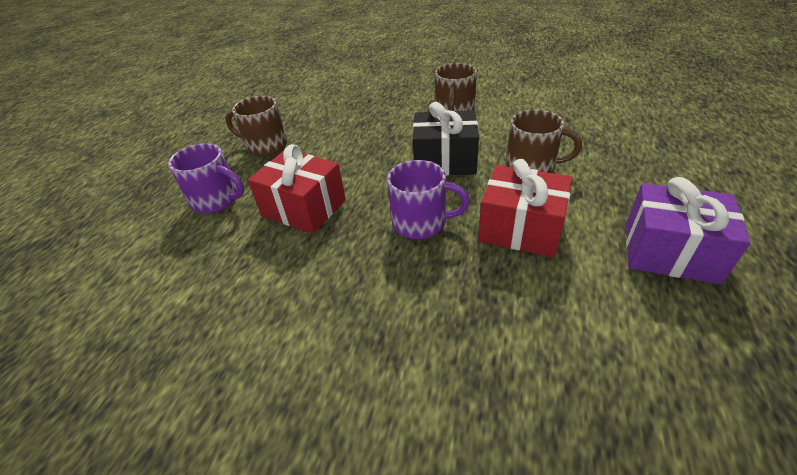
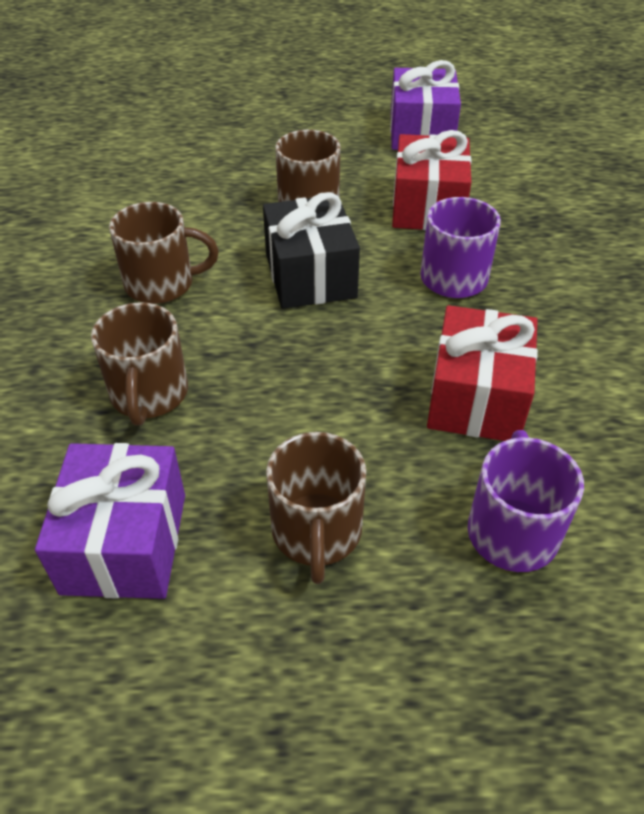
camera: 110 degrees left, 5 degrees up
none -> purple gift [35,443,185,599]
none -> brown mug [91,302,188,426]

